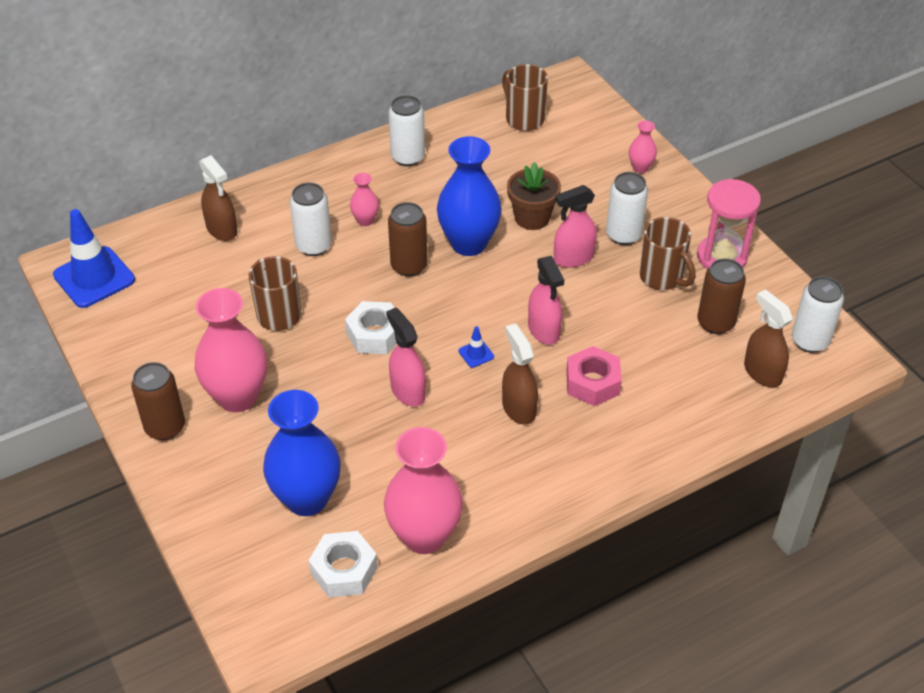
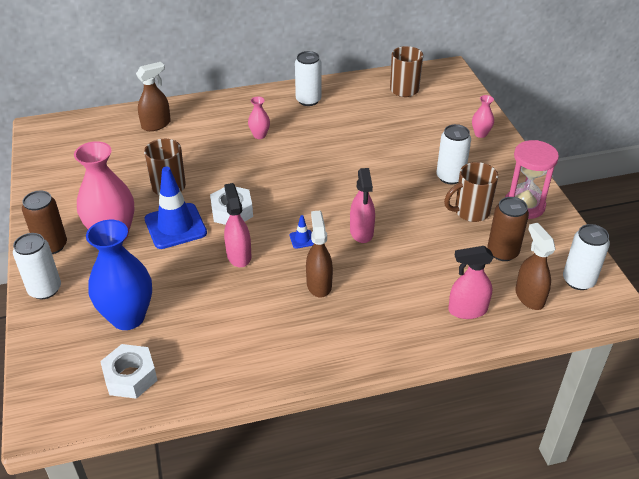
camera: 15 degrees right, 5 degrees down
blue traffic cone [53,209,135,308] -> blue traffic cone moved to [145,167,207,249]
brown spray bottle [199,155,238,241] -> brown spray bottle turned 105 degrees counterclockwise [136,62,171,131]
white can [290,183,332,256] -> white can moved to [13,233,61,299]
pink vase [384,427,463,554] -> none
brown can [388,202,428,276] -> none
blue vase [437,136,502,256] -> none
brown flower pot [507,162,561,230] -> none
pink spray bottle [554,185,597,268] -> pink spray bottle moved to [448,246,494,319]
pink nut [566,346,622,406] -> none
brown mug [640,217,696,290] -> brown mug turned 90 degrees clockwise [444,162,498,222]

